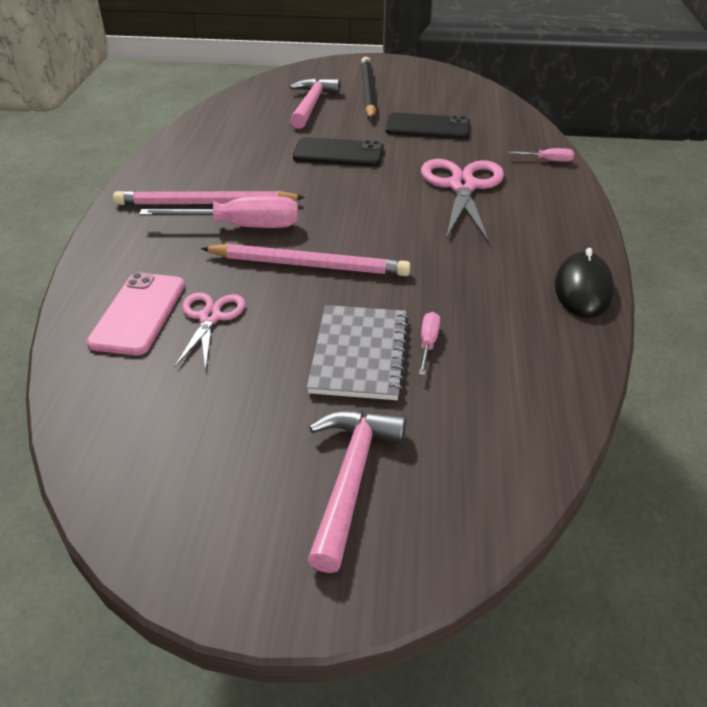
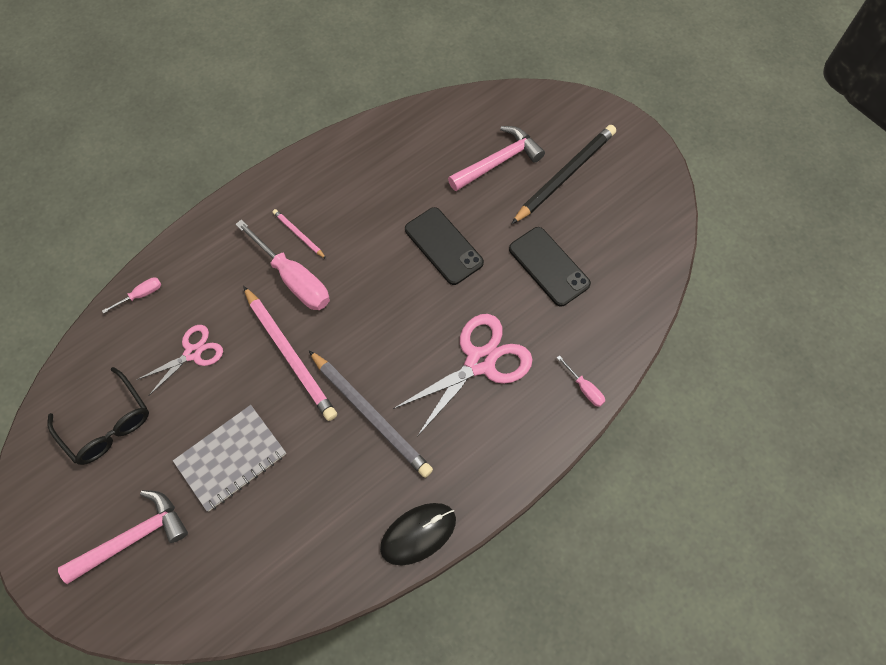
camera: 45 degrees right, 25 degrees up
pink phone [87,272,185,355] -> none
pink pencil [113,191,305,205] -> pink pencil [272,209,326,259], size x0.49
pink screwdriver [419,312,440,376] -> pink screwdriver moved to [102,277,161,314]
none -> black glasses [47,367,149,465]
none -> grey pencil [309,350,433,478]

